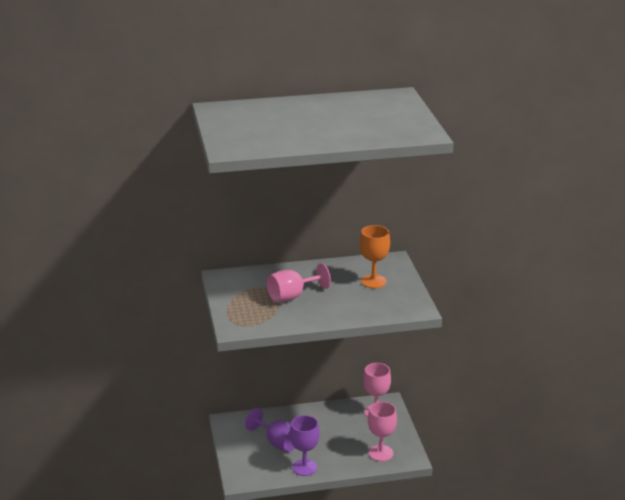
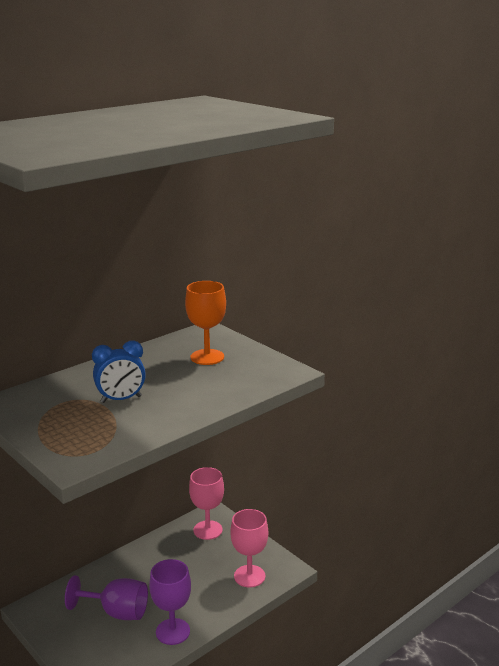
camera: 30 degrees left, 5 degrees down
pink goblet [267,263,331,302] -> blue clock [92,341,146,403]

